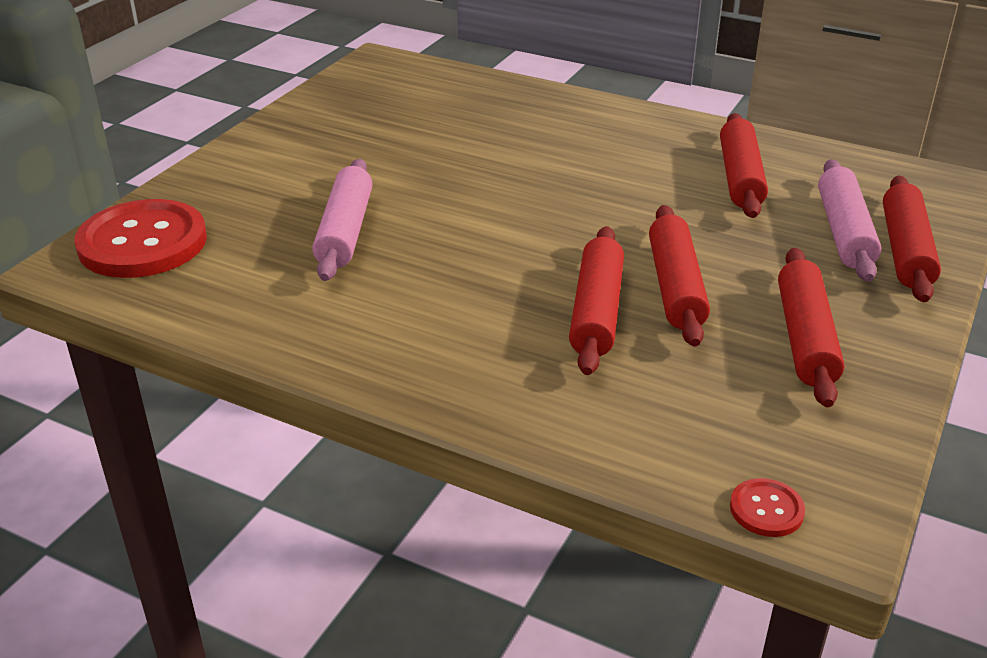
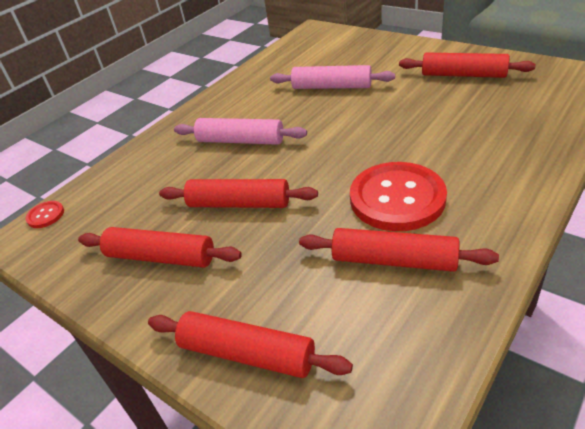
camera: 105 degrees right, 5 degrees up
red button [74,199,207,278] -> red button moved to [350,162,447,231]
red rolling pin [569,226,624,375] -> red rolling pin moved to [399,53,536,78]
pink rolling pin [818,159,881,282] -> pink rolling pin moved to [174,118,307,145]

